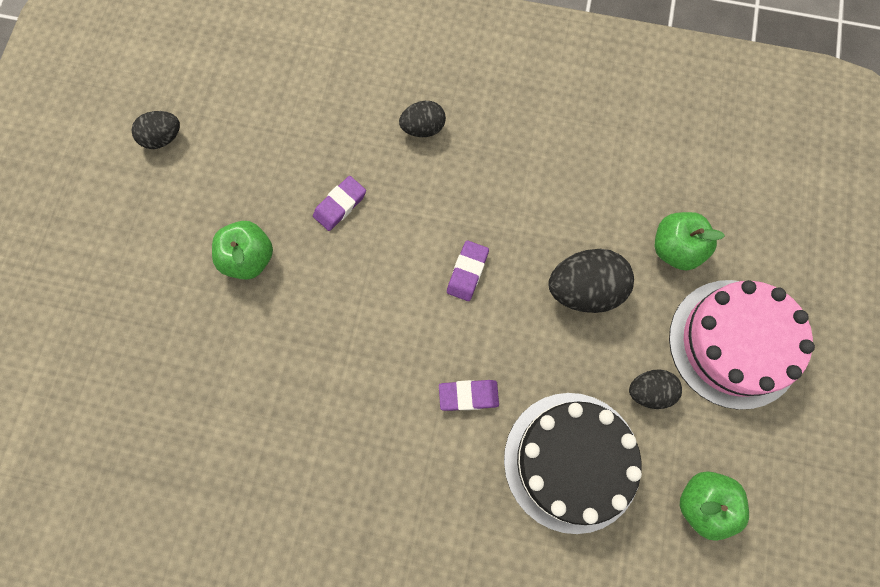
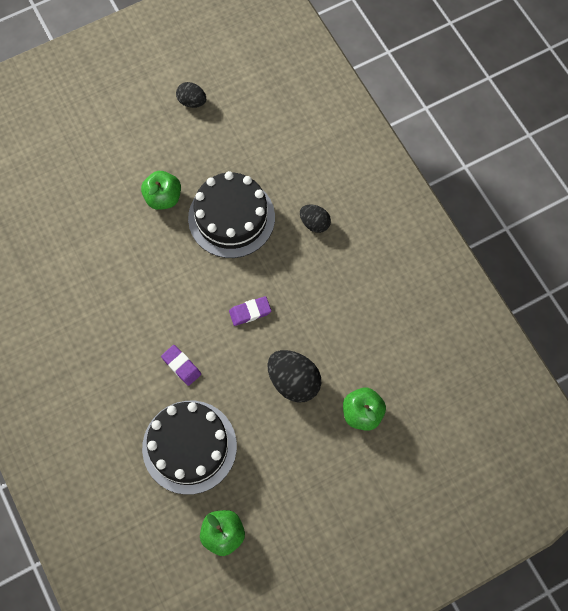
camera: 50 degrees right, 5 degrees down
purple eraser [313,176,366,231] -> black cake [188,171,275,258]
black egg [629,369,682,409] -> none
pink cake [669,280,815,410] -> none

